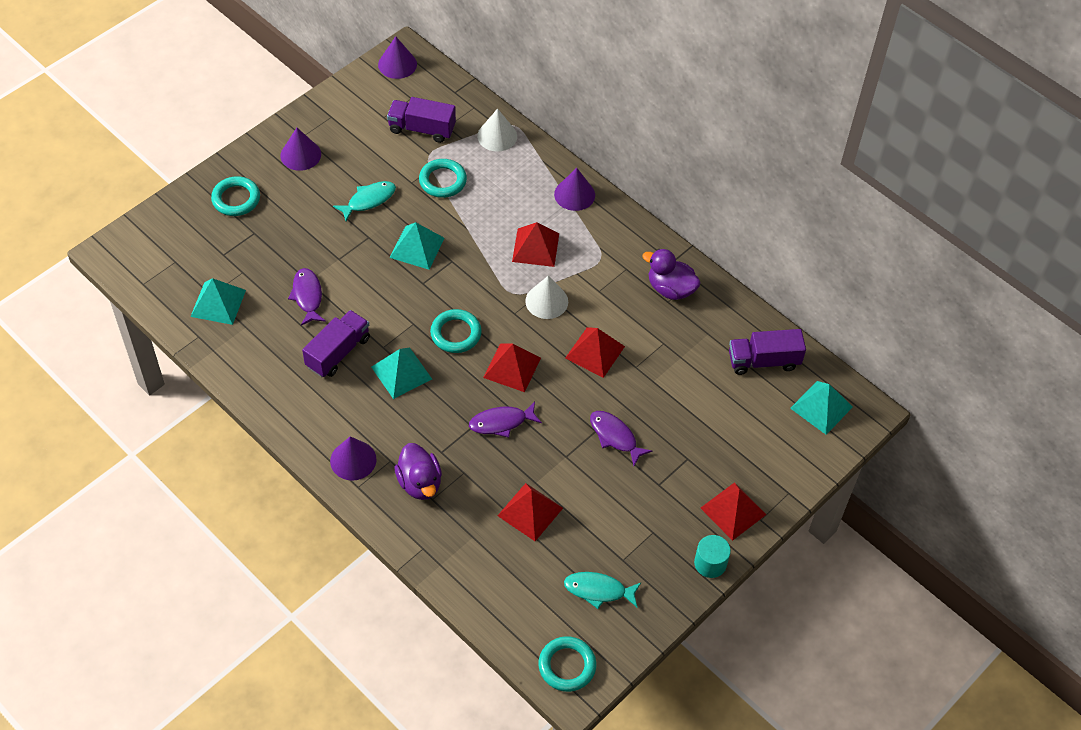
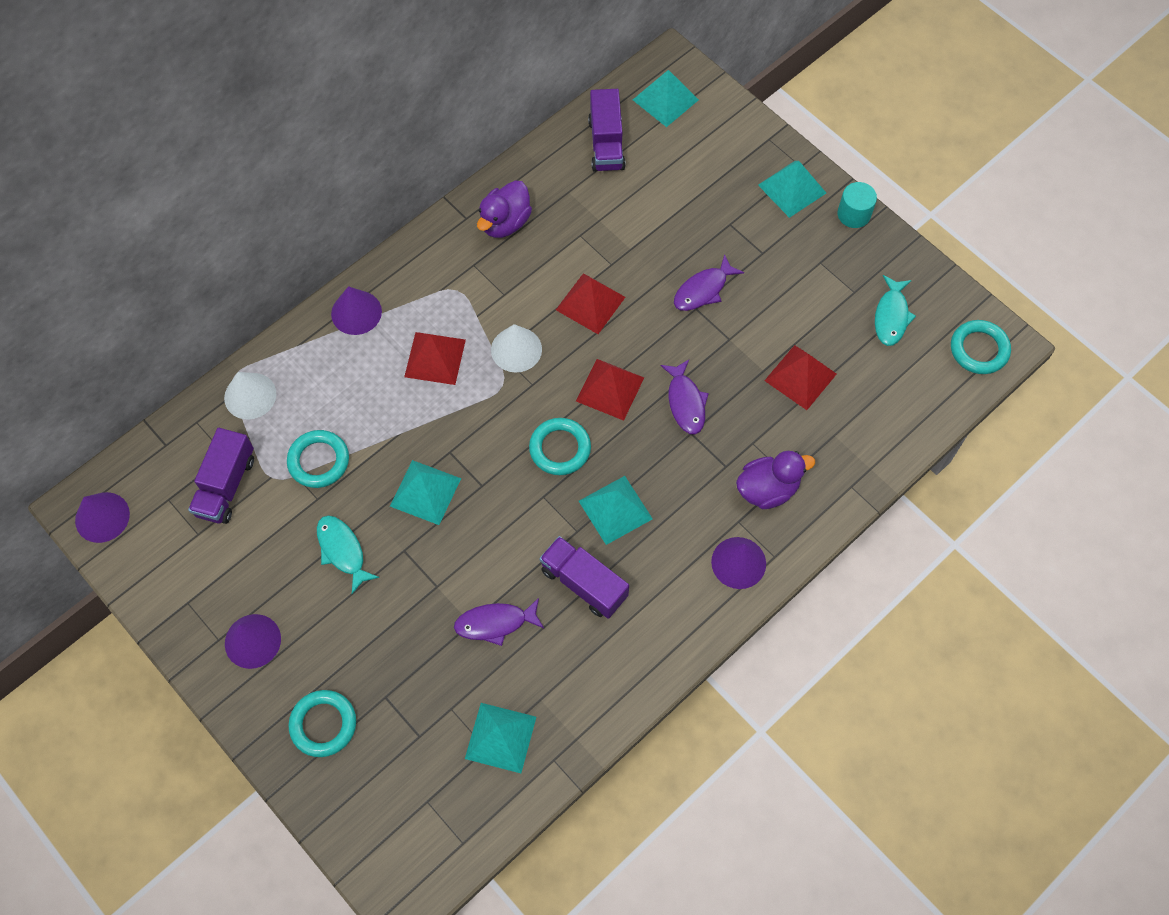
camera: 85 degrees left, 10 degrees up
red pyramid [701,482,767,541] -> turquoise pyramid [758,161,826,218]

